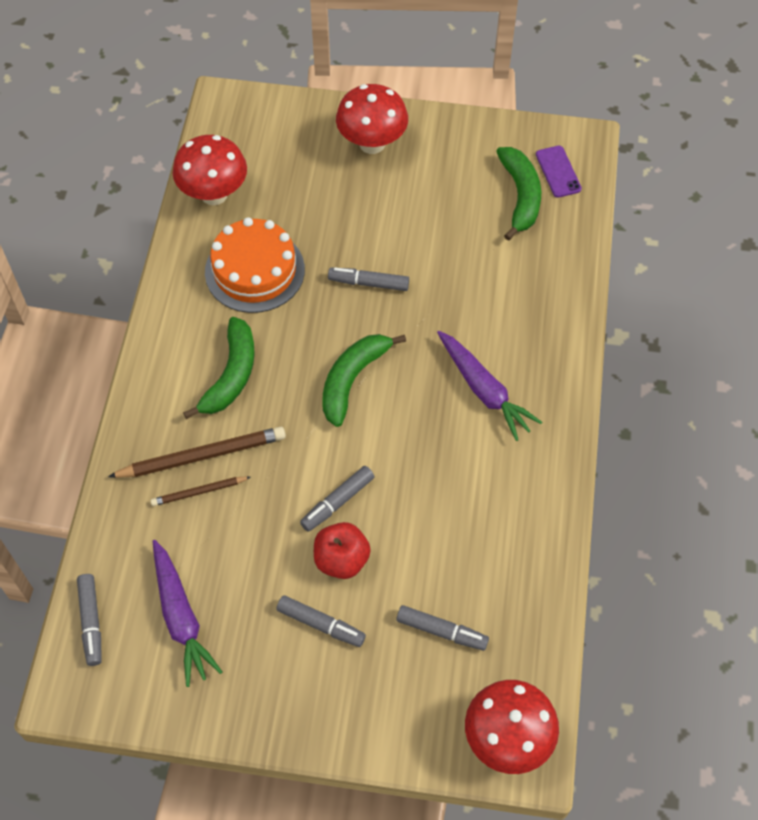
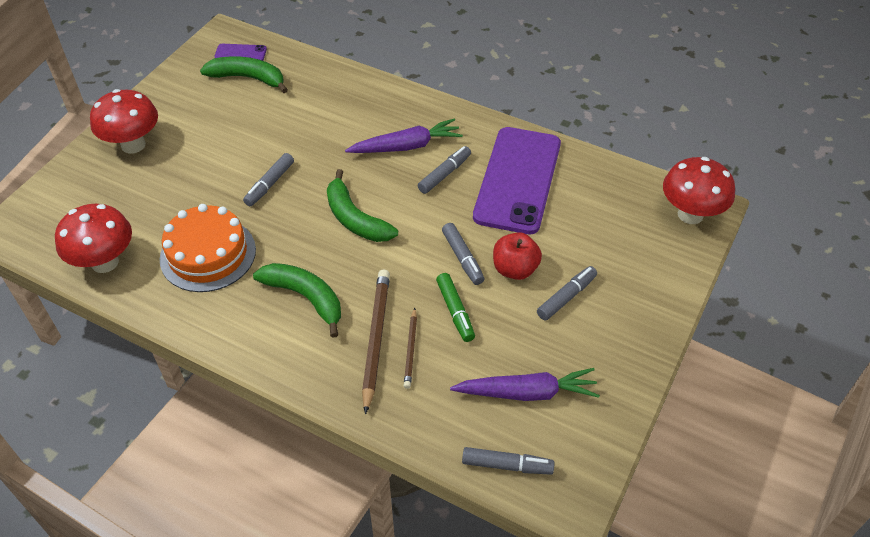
camera: 70 degrees left, 10 degrees down
grey marker [396,605,489,651] -> grey marker moved to [418,146,471,194]
none -> green marker [436,273,475,342]
none -> purple phone [473,127,561,234]

